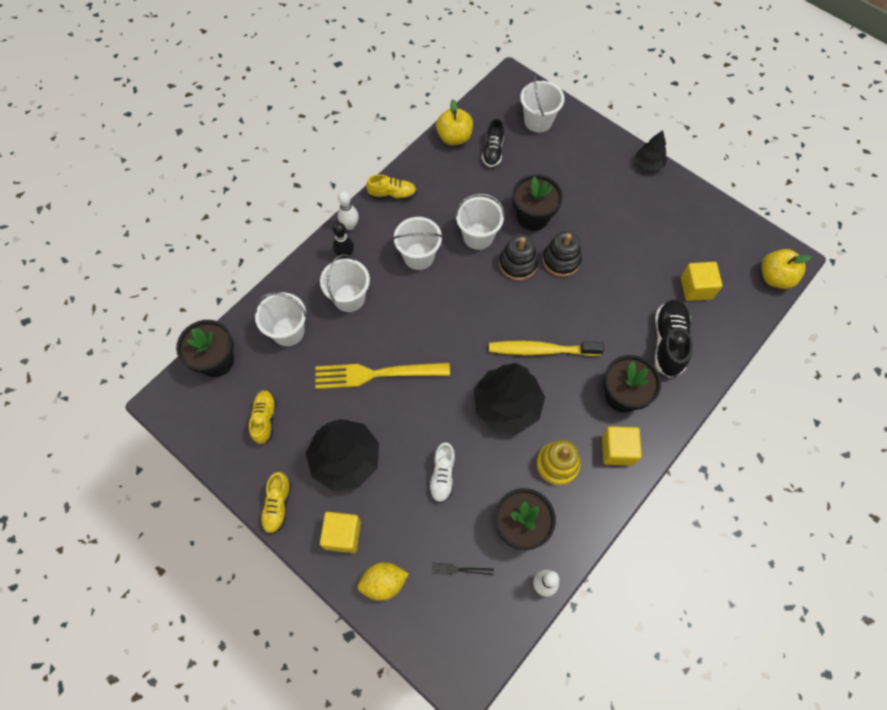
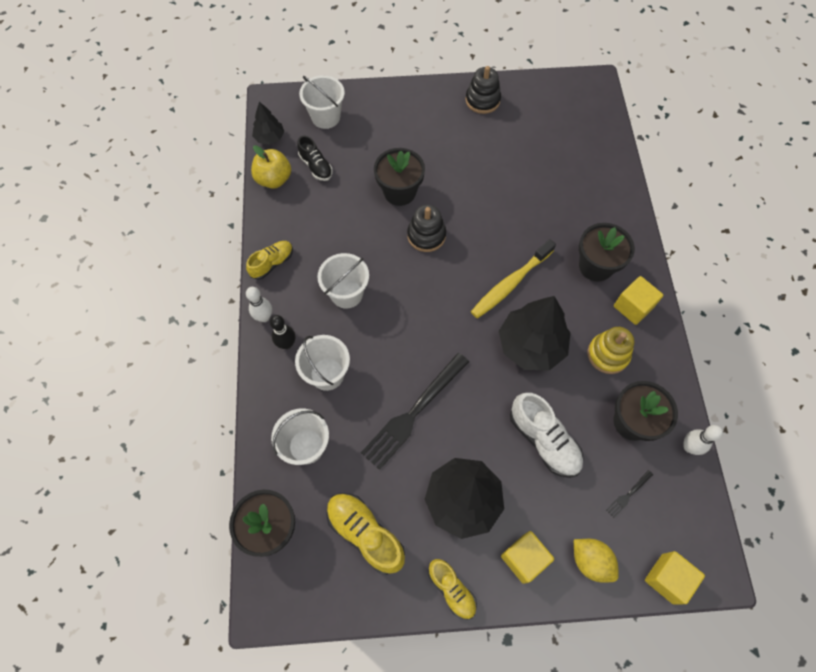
camera: 45 degrees left, 0 degrees up
yellow shoe [249,390,276,445] -> yellow shoe [326,493,405,575], size x1.56
yellow fork [315,362,450,389] -> black fork [361,353,469,470]
yellow lemon [358,562,409,601] -> yellow lemon turned 75 degrees counterclockwise [574,539,619,583]
white shoe [429,442,455,503] -> white shoe [510,393,584,478], size x1.56
white bucket [455,193,505,250] -> none
black stacking toy [543,231,582,277] -> black stacking toy moved to [466,66,501,114]
black tree [636,130,668,171] -> black tree moved to [252,102,284,145]
black shoe [655,299,693,378] -> none
yellow cube [681,262,722,301] -> yellow cube moved to [645,551,705,605]
yellow apple [761,249,811,289] -> none

